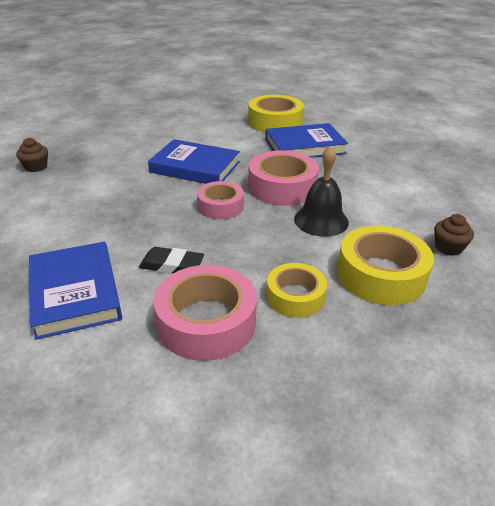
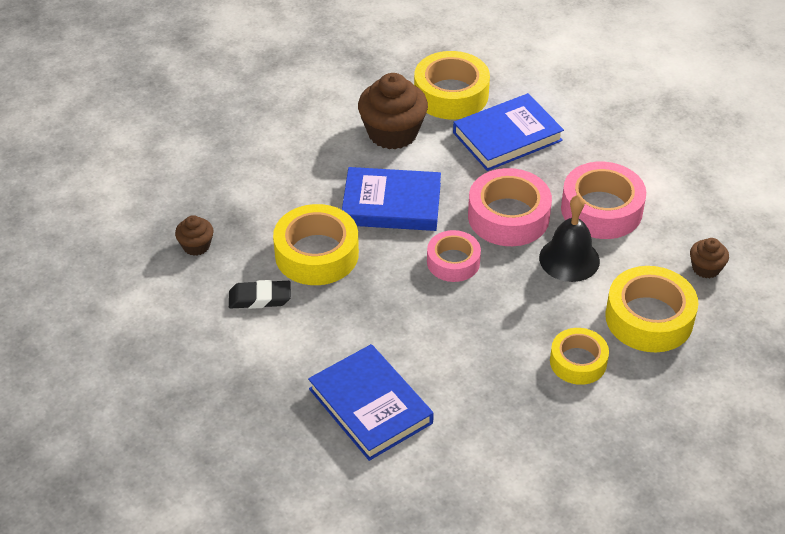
camera: 15 degrees left, 10 degrees up
black eraser [139,247,204,274] -> black eraser moved to [229,280,291,309]
pink tape [154,265,257,361] -> pink tape moved to [561,162,646,239]
none -> yellow tape [273,204,359,285]
none -> brown cupcake [358,73,428,150]

